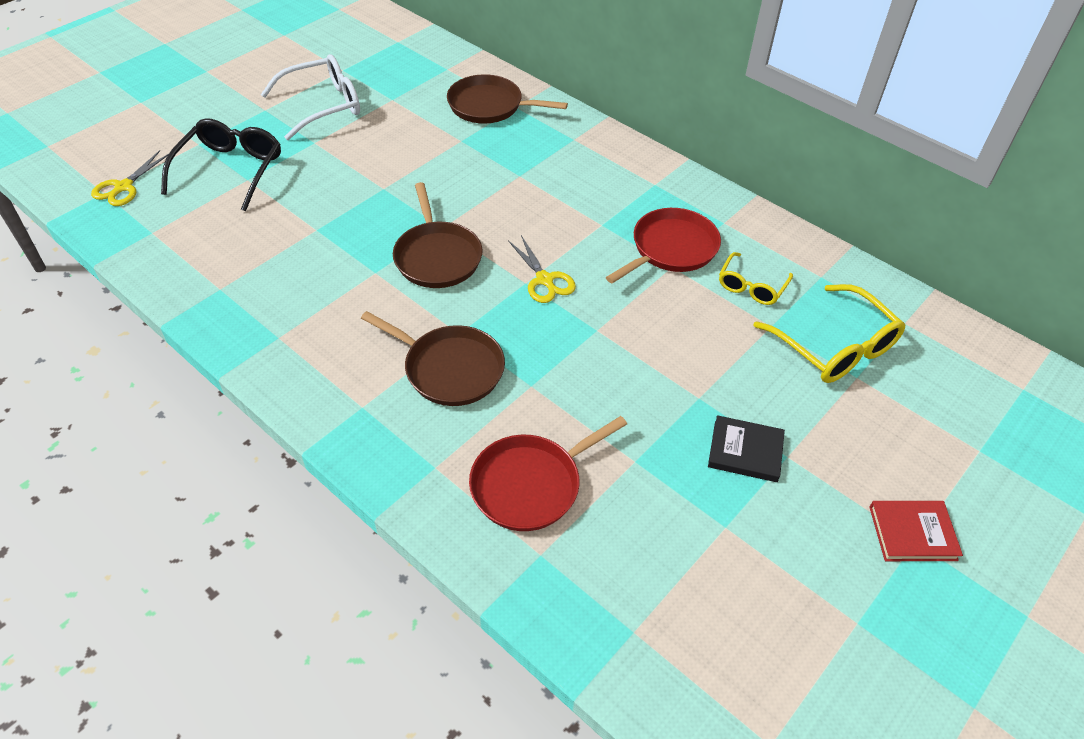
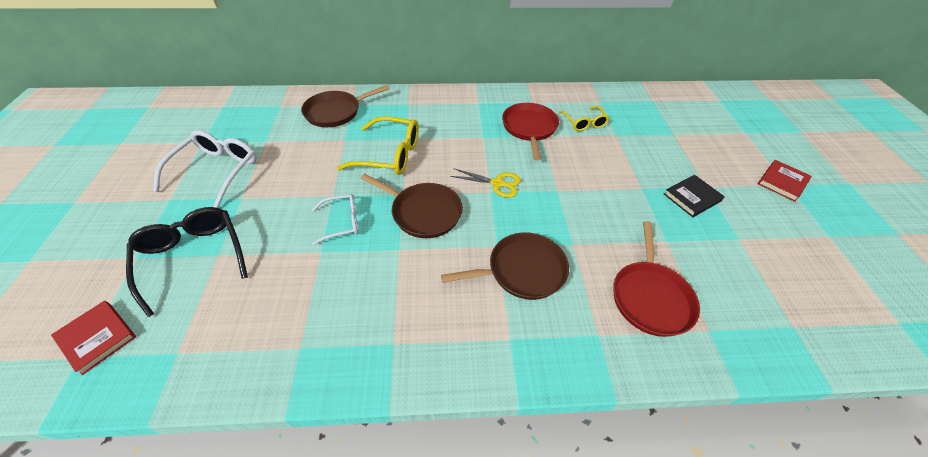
camera: 45 degrees left, 0 degrees up
yellow scissors [91,150,169,206] -> red book [51,301,136,375]
yellow glasses [753,284,906,383] -> yellow glasses moved to [337,116,419,175]
none -> white glasses [312,194,358,245]

